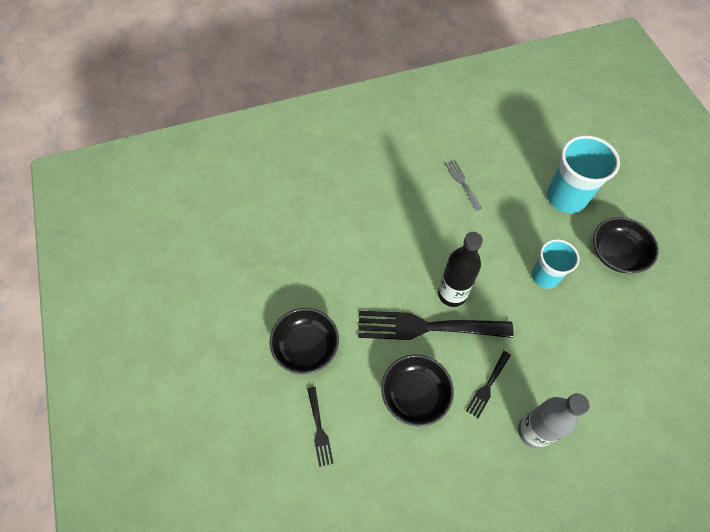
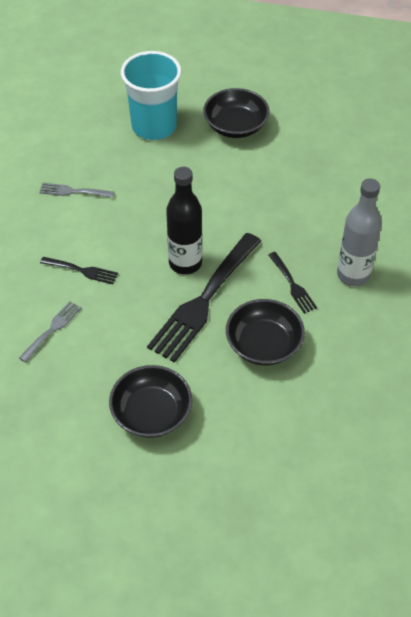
camera: 60 degrees left, 10 degrees down
black fork [307,387,334,467] -> black fork moved to [40,257,118,284]
turquoise cup [532,239,580,289] -> none
none -> grey fork [19,301,82,363]

